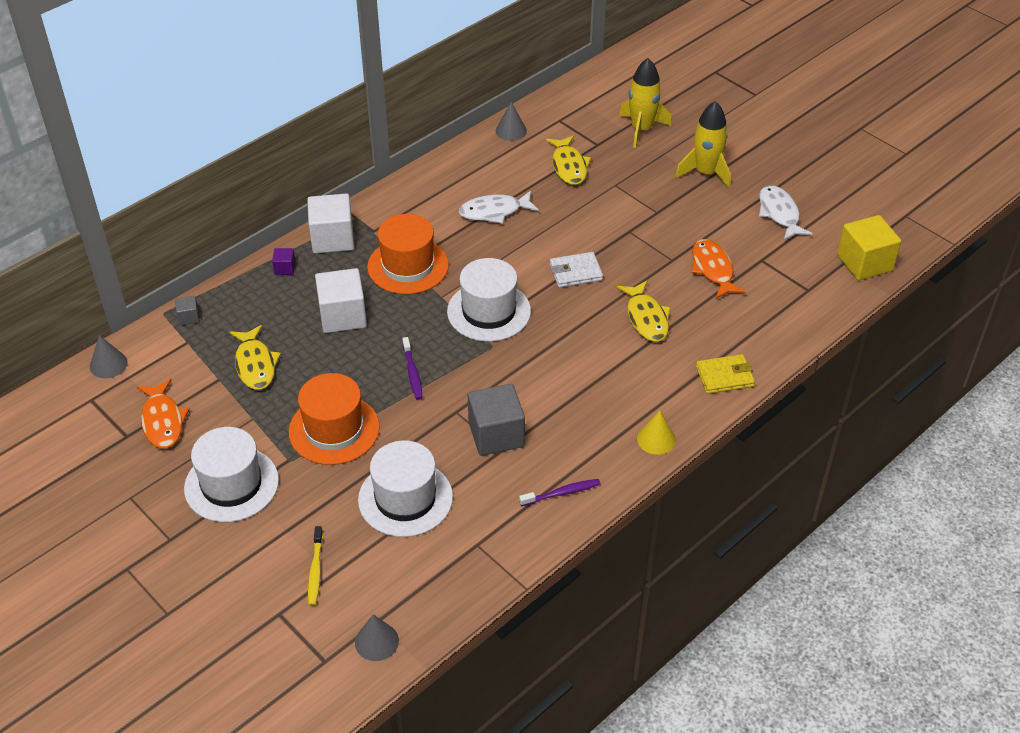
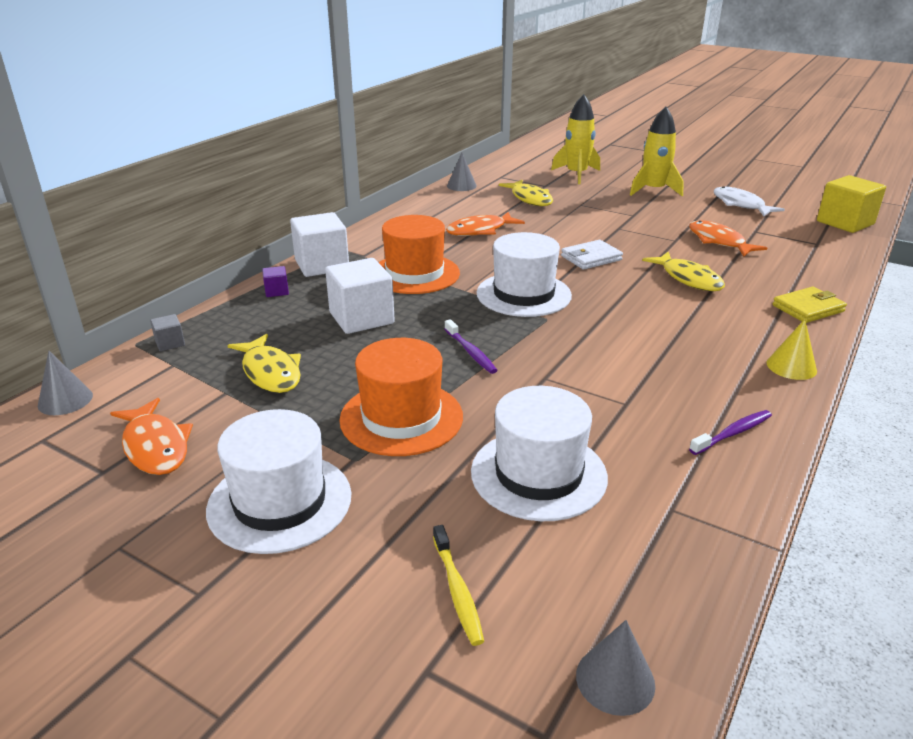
camera: 15 degrees left, 15 degrees down
white fish [458,191,539,224] -> orange fish [446,212,525,236]
grey cube [468,384,525,456] -> none

